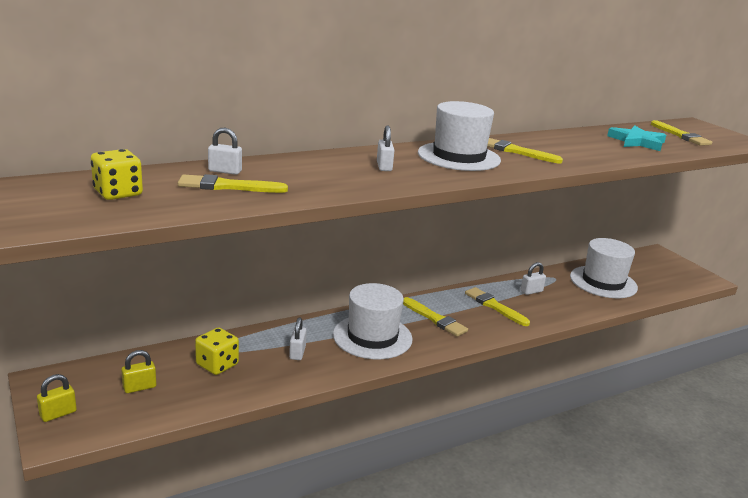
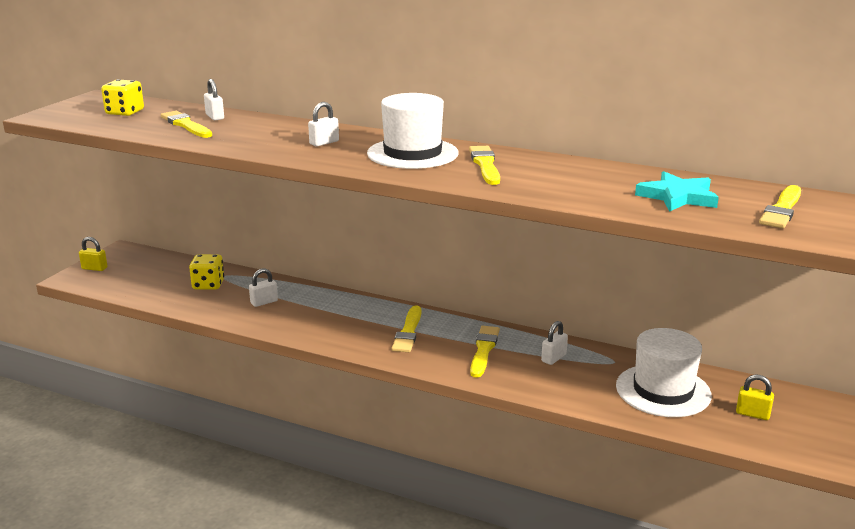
camera: 55 degrees right, 0 degrees up
yellow padlock [121,350,156,393] -> yellow padlock moved to [736,374,774,420]
white hat [333,283,413,359] -> none
white padlock [520,262,546,295] -> white padlock turned 75 degrees counterclockwise [541,321,568,365]

